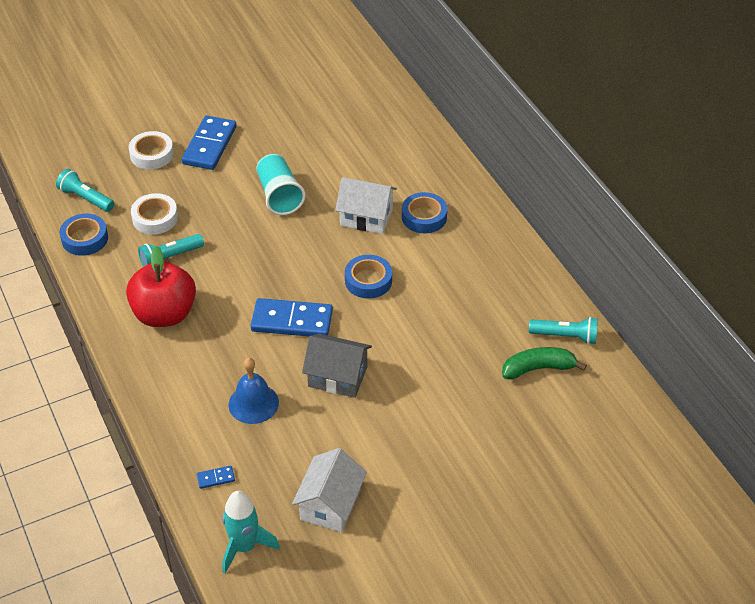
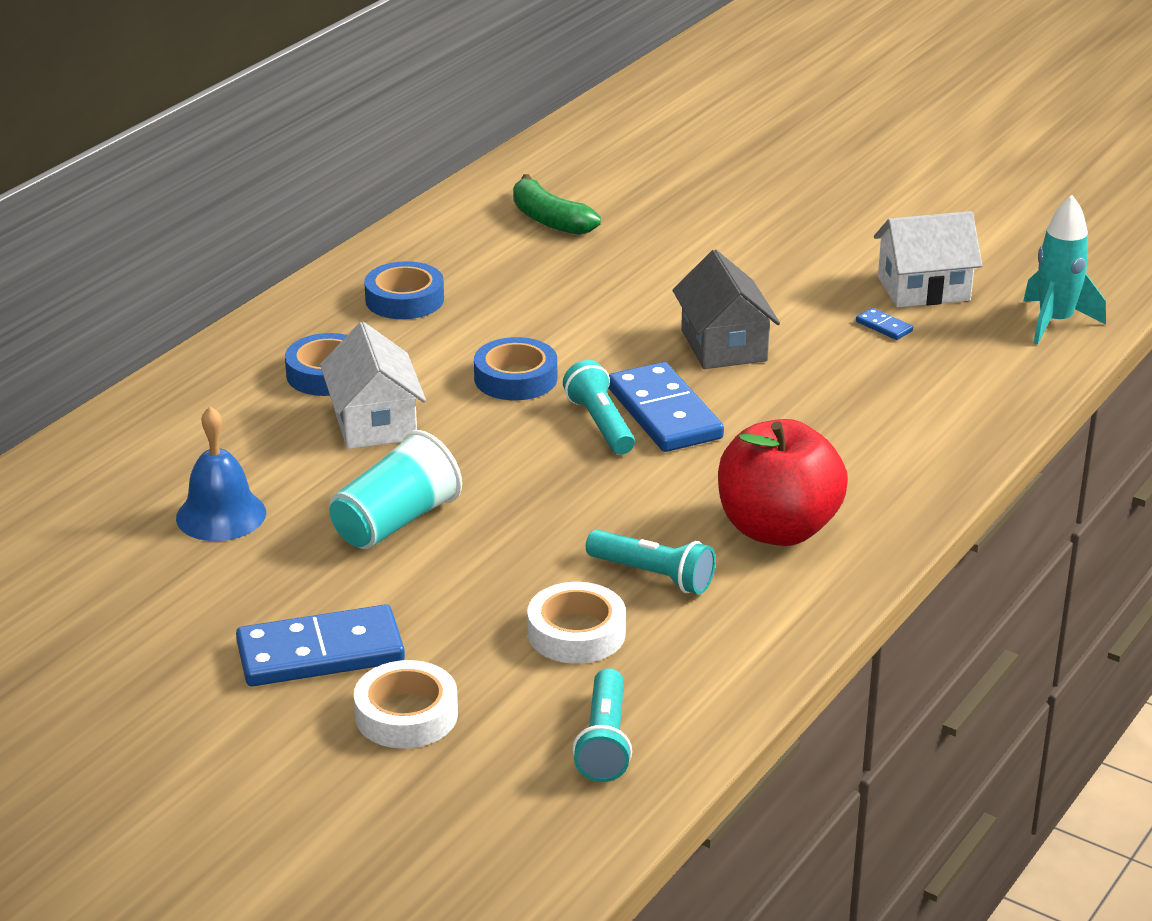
camera: 120 degrees left, 15 degrees down
blue tape [60,214,108,256] -> blue tape moved to [364,261,444,319]
blue domino [197,466,235,489] -> blue domino moved to [856,308,913,340]
blue bell [228,358,279,424] -> blue bell moved to [176,406,266,541]
turquoise flashlight [529,317,598,344] -> turquoise flashlight moved to [563,360,635,455]

